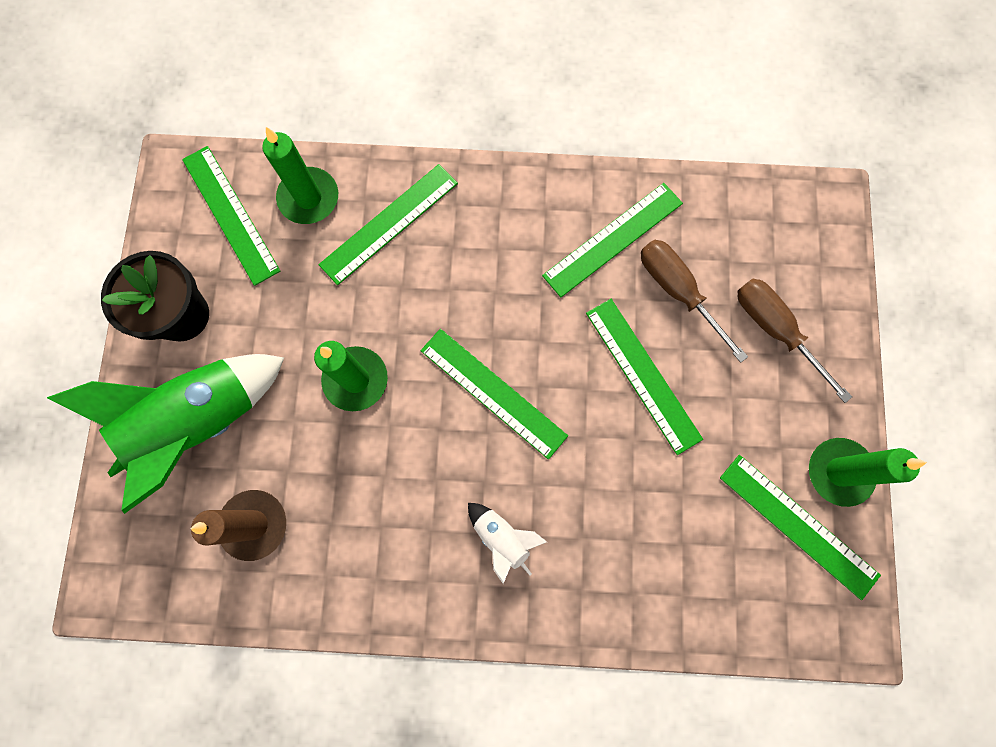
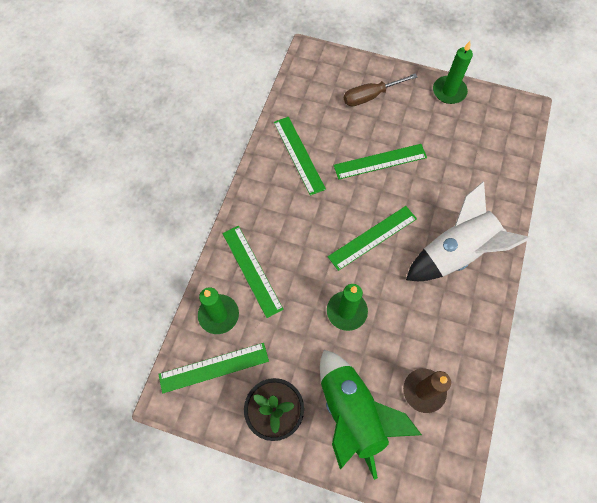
camera: 75 degrees left, 10 degrees down
white rocket [468,503,547,584] -> white rocket [406,181,530,281], size x2.21
brown screwdriver [641,240,748,363] -> none
green ruler [720,455,881,600] -> none

